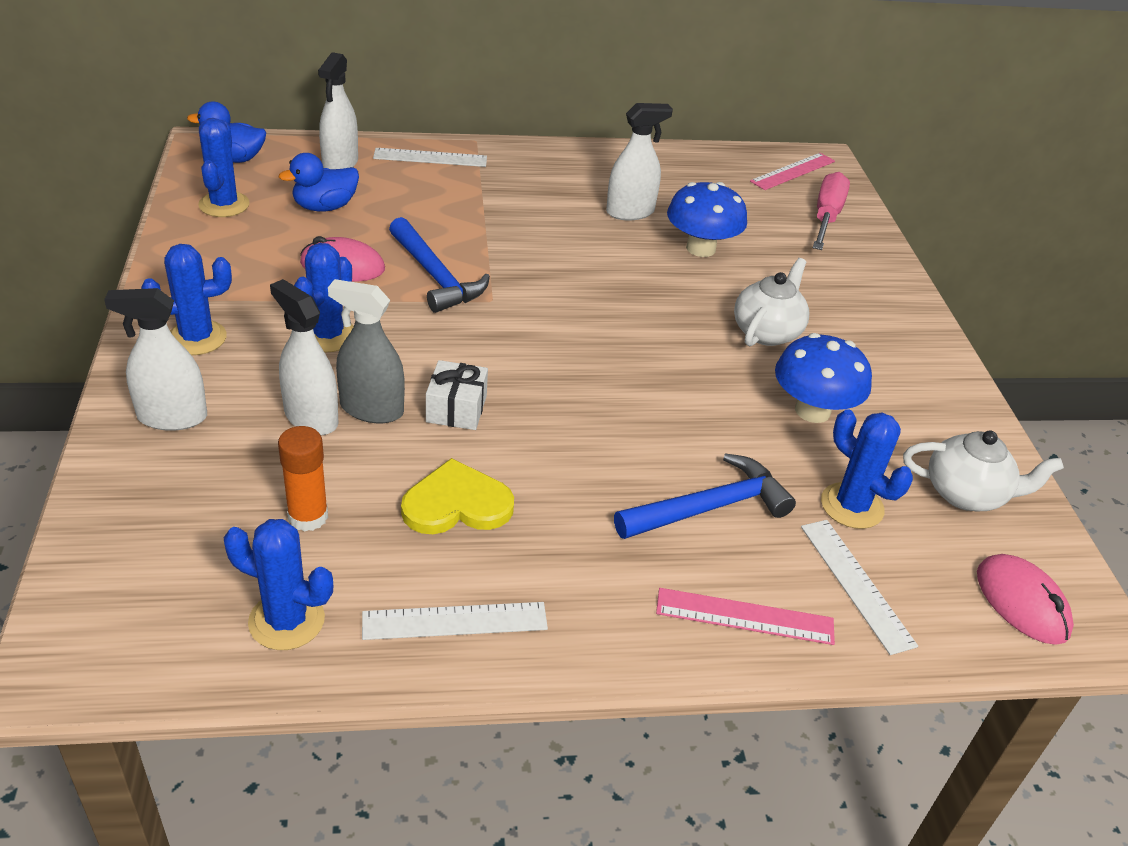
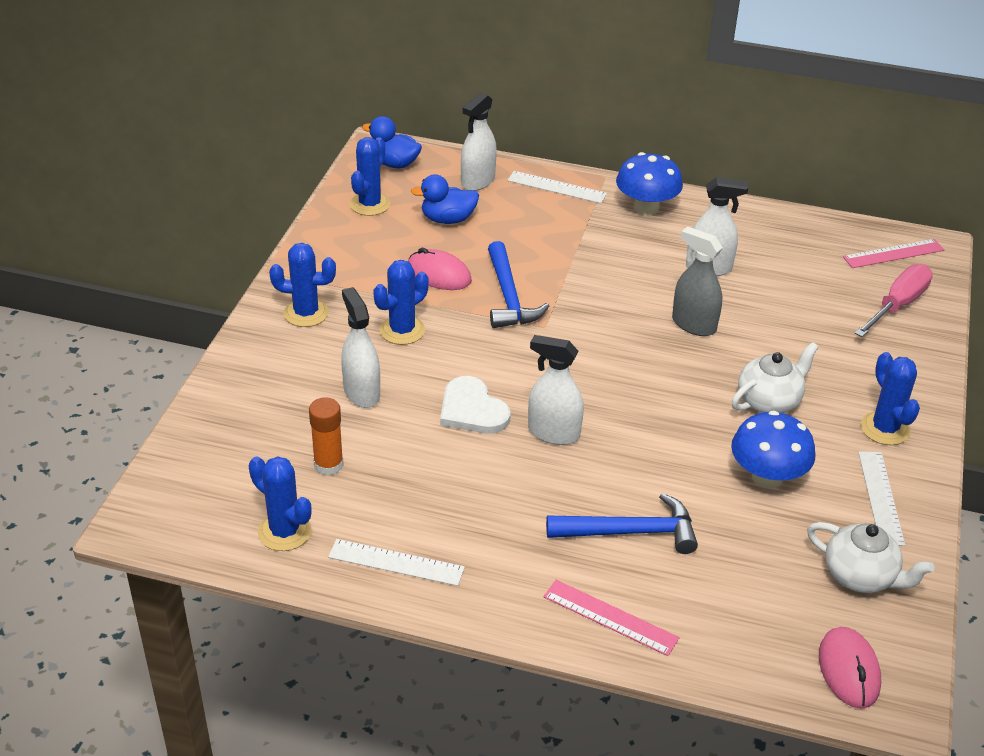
camera: 25 degrees right, 0 degrees up
white spray bottle [104,288,207,431] -> white spray bottle moved to [528,335,584,445]
grey spray bottle [328,279,405,423] -> grey spray bottle moved to [672,227,723,336]
yellow heart [401,458,514,534] -> none
white gift [426,360,488,430] -> white heart [440,376,511,434]
blue mushroom [667,182,747,257] -> blue mushroom moved to [616,152,683,215]
white ruler [801,520,918,655] -> white ruler moved to [858,451,905,546]
blue cactus [821,409,913,529] -> blue cactus moved to [861,352,920,445]

